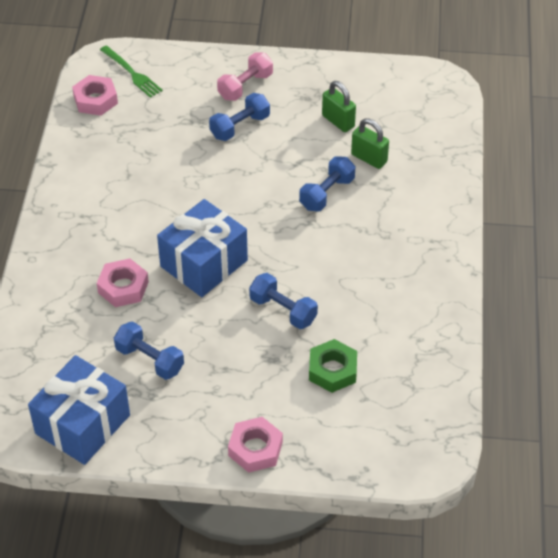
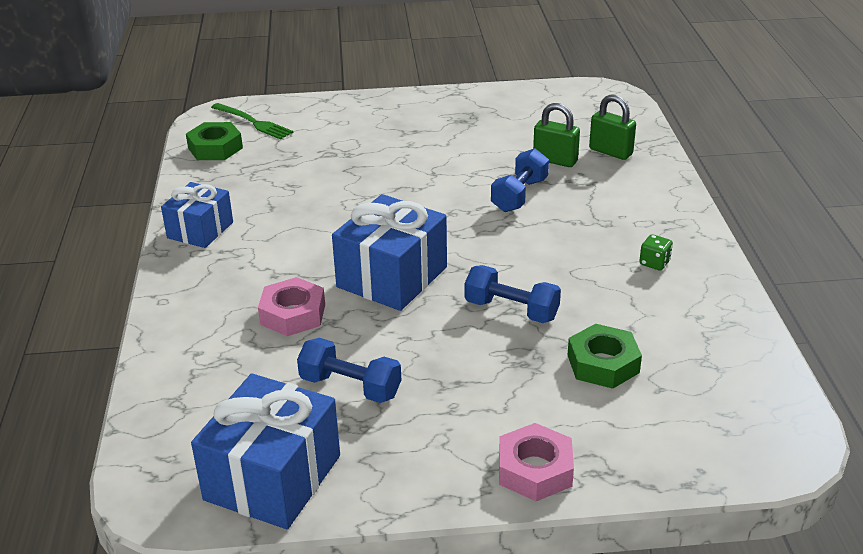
camera: 10 degrees left, 15 degrees down
pink nut [72,75,118,116] -> green nut [186,122,243,160]
blue dumbbell [209,93,270,141] -> none
pink dumbbell [217,52,273,101] -> none
green padlock [322,81,356,132] -> green padlock moved to [589,94,636,160]
none -> blue gift [161,182,233,248]
none -> green dice [639,234,673,270]

